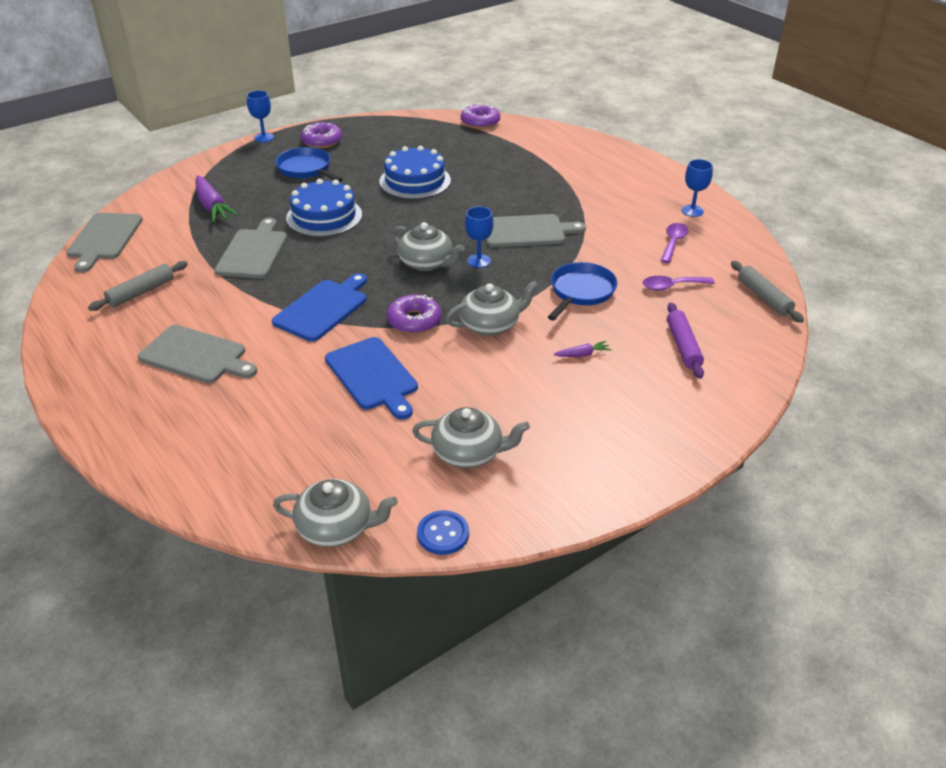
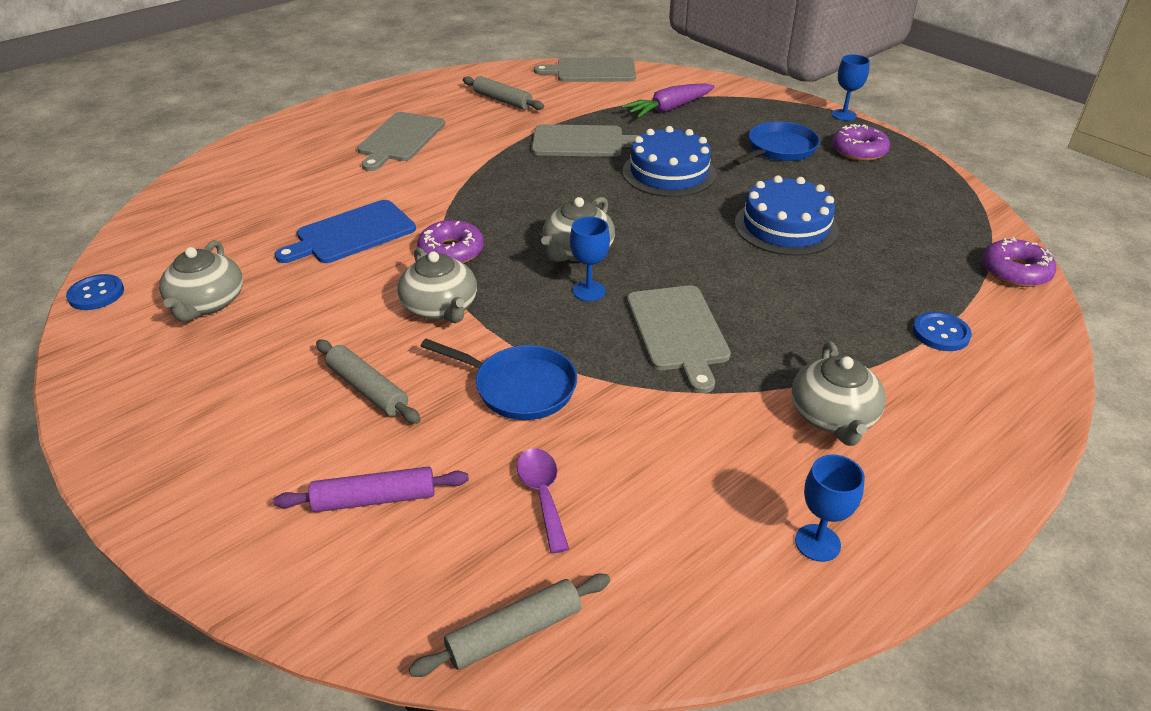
camera: 85 degrees right, 0 degrees up
blue cutting board [272,273,367,342] -> none
grey teapot [273,479,398,547] -> grey teapot moved to [792,341,886,446]
purple carrot [553,341,612,357] -> grey rolling pin [316,340,421,424]
purple spoon [660,223,689,263] -> none
none -> blue button [913,312,972,351]

